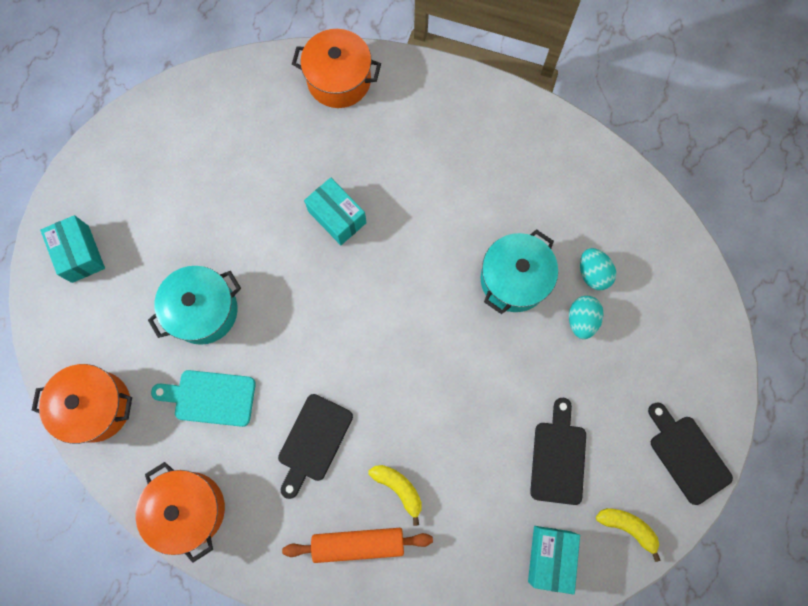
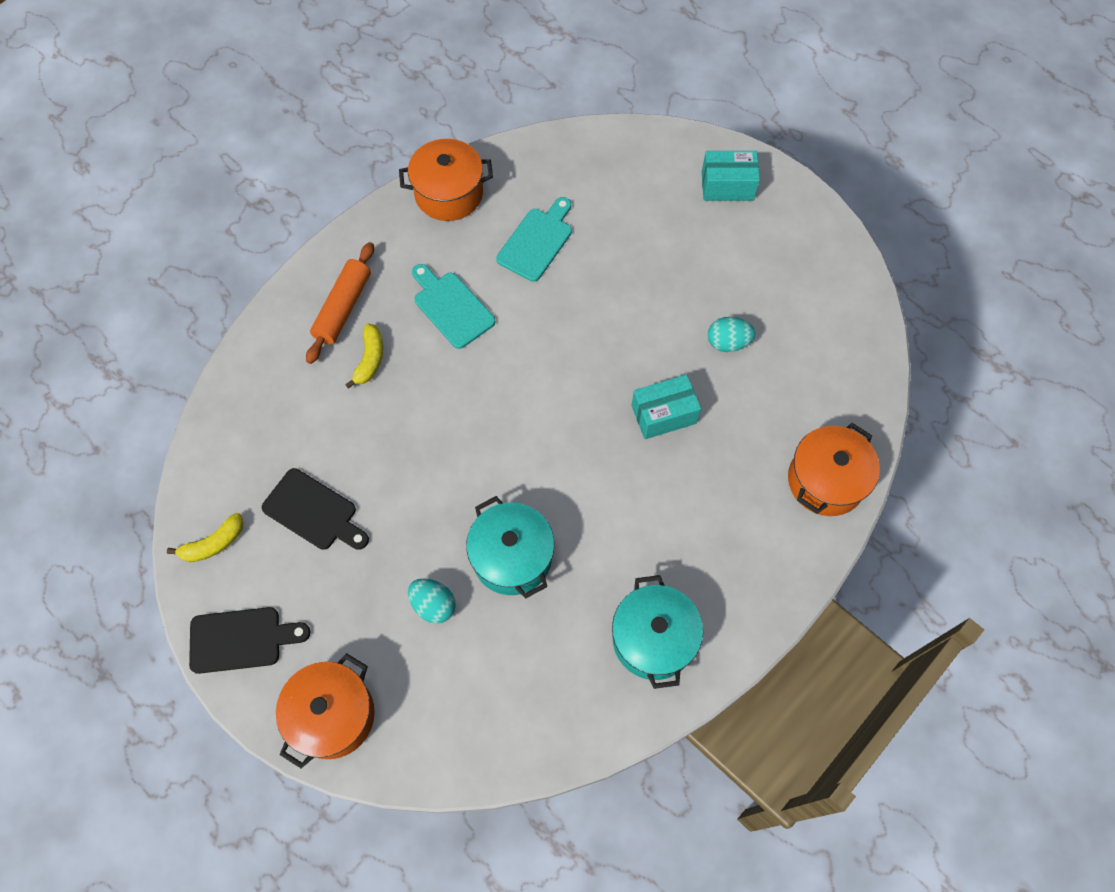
camera: 115 degrees right, 10 degrees down
orange pot [32,364,132,444] -> orange pot moved to [276,653,375,768]
turquoise pot [148,266,241,345] -> turquoise pot moved to [612,575,703,689]
black cutting board [278,394,353,499] -> turquoise cutting board [412,264,495,349]
yellow banana [368,465,422,526] -> yellow banana turned 60 degrees counterclockwise [345,324,383,389]
turquoise box [528,526,580,595] -> none
turquoise egg [580,248,616,290] -> turquoise egg moved to [708,317,755,352]

